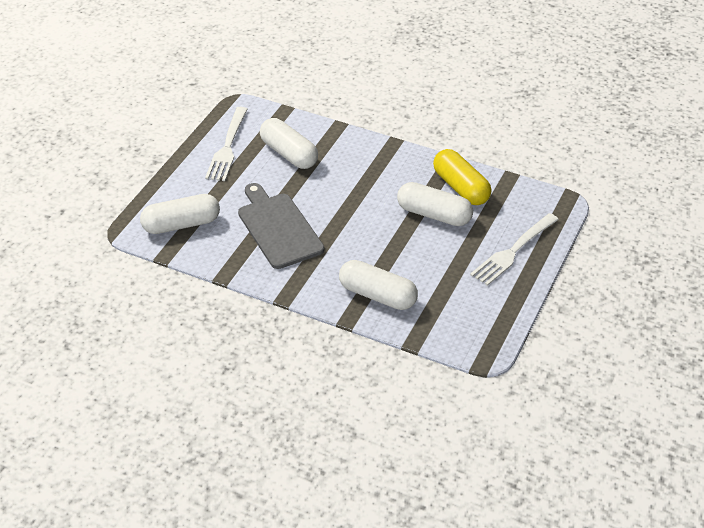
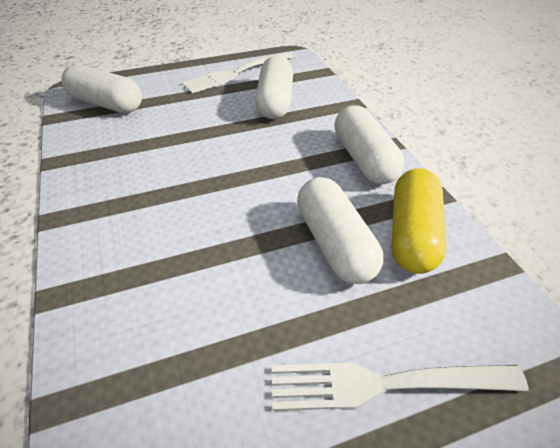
camera: 45 degrees right, 0 degrees up
grey cutting board [238,183,324,269] -> none
white capsule [339,260,418,310] -> white capsule moved to [335,106,404,184]

